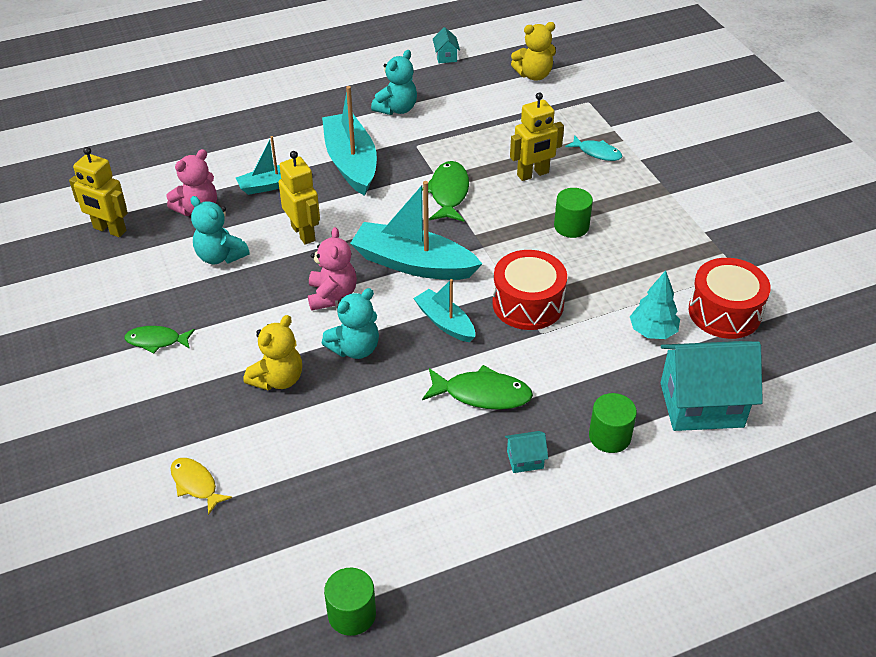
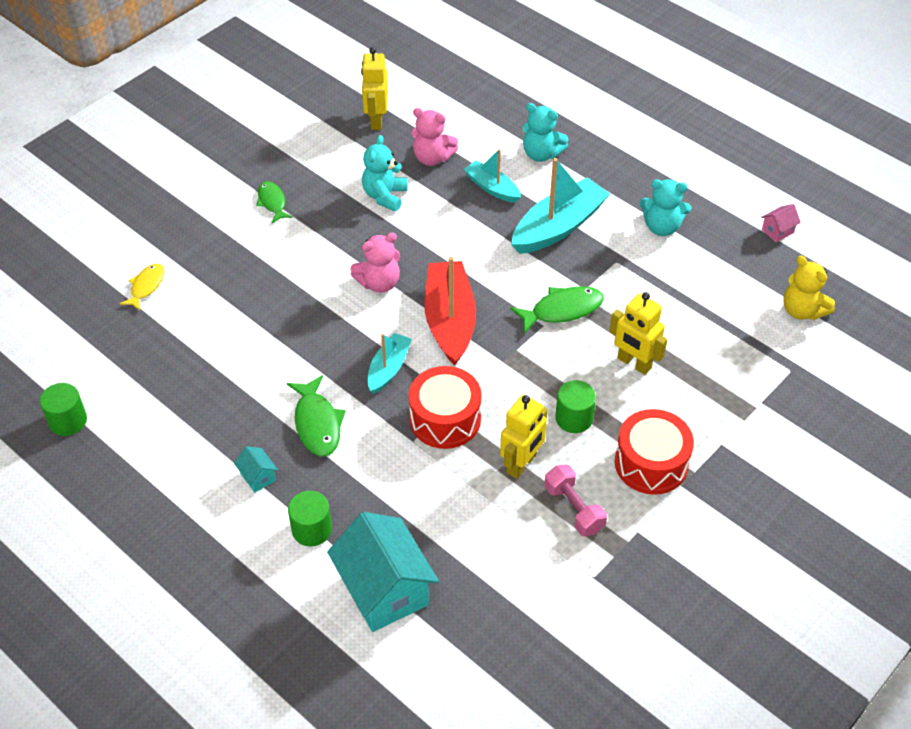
camera: 65 degrees right, 5 degrees up
yellow teddy bear [243,315,302,391] -> none
yellow robot [278,151,320,245] -> yellow robot moved to [500,395,548,479]
turquoise teddy bear [322,288,379,359] -> turquoise teddy bear moved to [523,103,569,162]
turquoise boat [350,181,482,280] -> red boat [424,257,476,365]
turquoise house [433,27,460,63] -> pink house [761,204,801,242]
turquoise fish [565,135,623,161] -> none
turquoise tree [630,270,680,339] -> none
red drum [689,258,771,339] -> red drum moved to [615,409,694,495]
none -> pink dumbbell [544,464,607,536]

